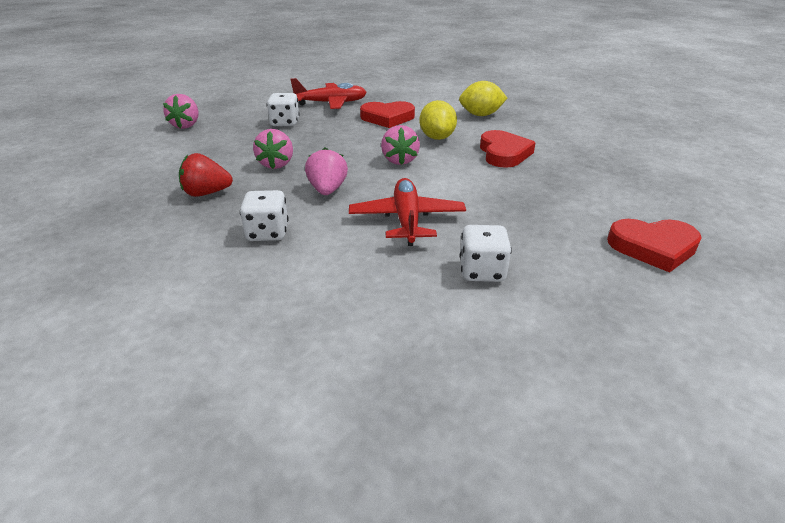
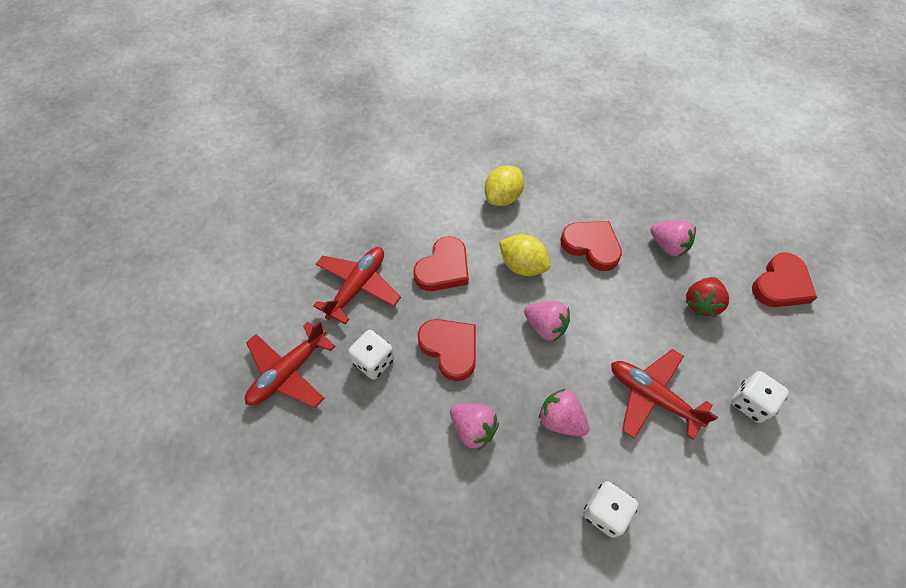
camera: 50 degrees left, 25 degrees up
pink strawberry [163,94,198,129] -> pink strawberry moved to [650,220,696,257]
red strawberry [179,153,233,197] -> red strawberry moved to [686,277,729,317]
none -> red plane [245,321,336,408]
none -> red heart [418,319,476,381]

